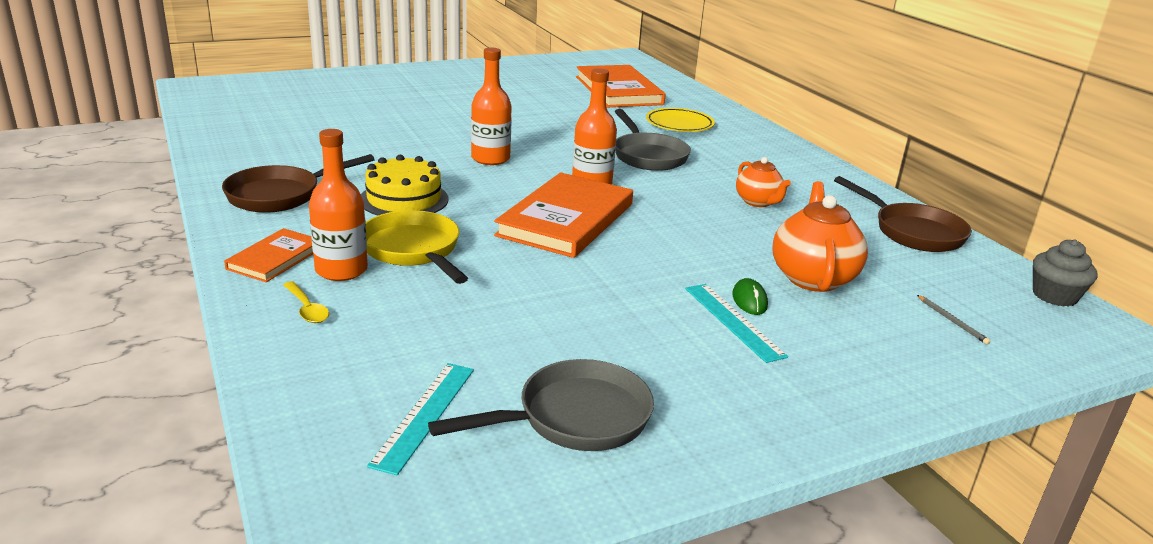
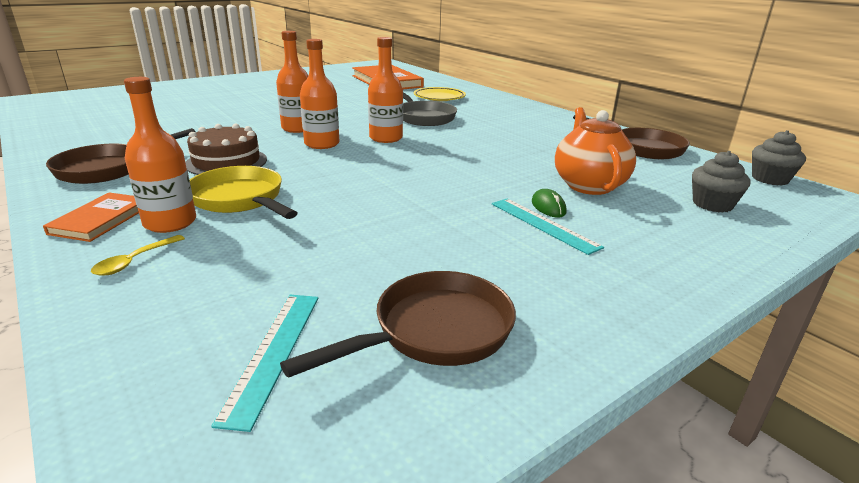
camera: 10 degrees left, 0 degrees up
yellow spoon [283,281,329,323] -> yellow spoon turned 75 degrees clockwise [91,235,185,276]
yellow cake [361,155,449,216] -> brown cake [185,123,267,175]
grey pan [428,359,654,451] -> brown pan [280,271,516,378]
orange book [494,172,633,258] -> none
orange teapot [736,157,791,207] -> none
grey pencil [917,295,990,345] -> grey cupcake [692,151,750,213]
none -> orange bottle [300,39,340,149]

